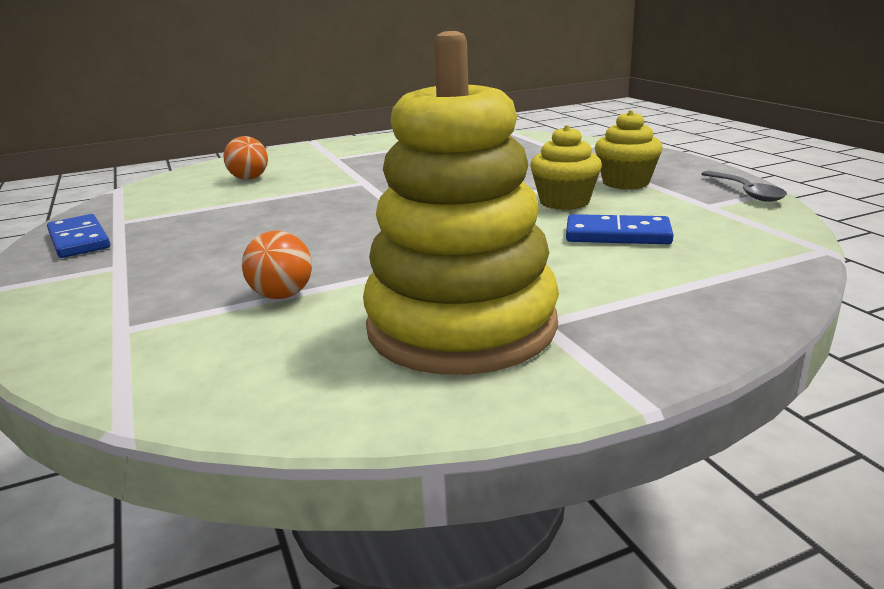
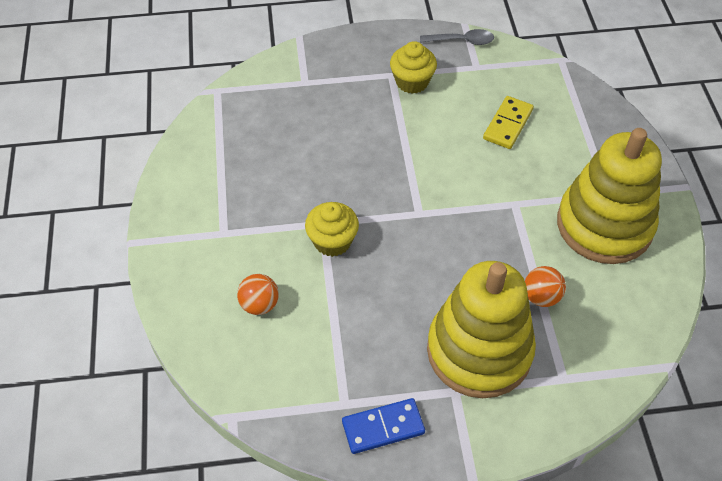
camera: 75 degrees left, 30 degrees up
yellow cupcake [530,125,602,210] -> yellow cupcake moved to [305,202,359,257]
blue domino [566,214,674,244] -> yellow domino [483,96,534,149]
none -> yellow stacking toy [427,261,536,398]

